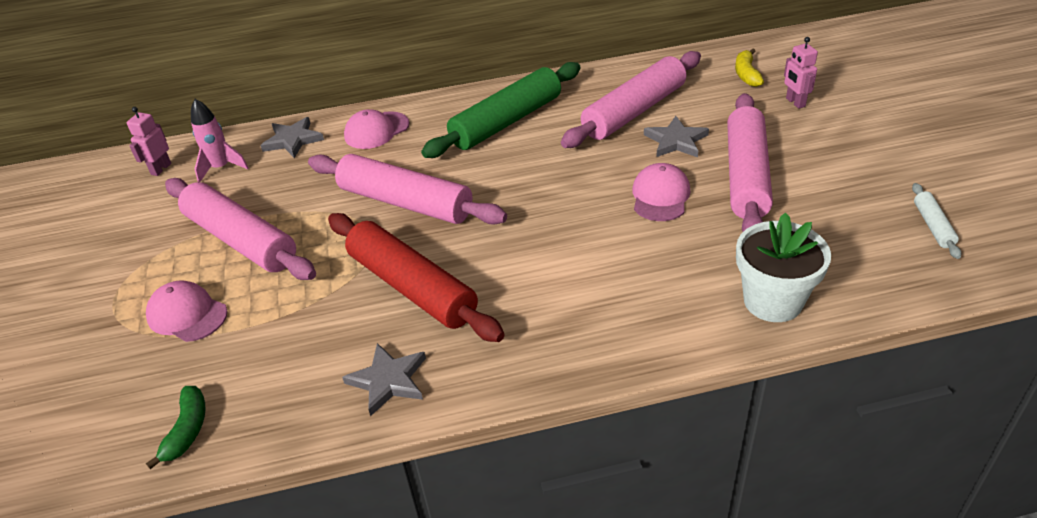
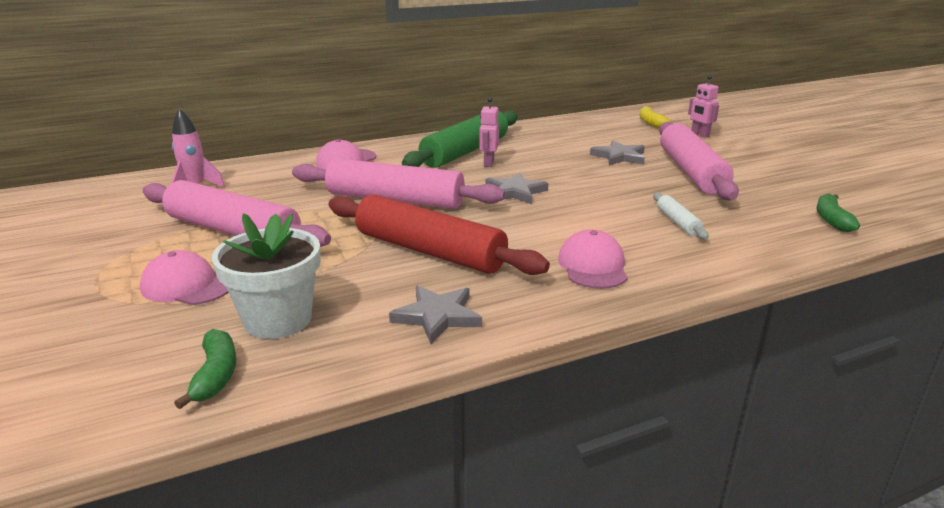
camera: 15 degrees left, 15 degrees down
pink robot [127,107,171,176] -> pink robot moved to [479,97,499,167]
grey star [260,117,324,158] -> grey star moved to [486,172,549,204]
pink rolling pin [561,51,701,148] -> none
pink cap [632,163,691,221] -> pink cap moved to [558,230,628,289]
white flower pot [736,213,831,322] -> white flower pot moved to [212,213,321,339]
white rolling pin [912,183,961,259] -> white rolling pin moved to [653,193,709,240]
none -> green banana [817,193,860,232]

